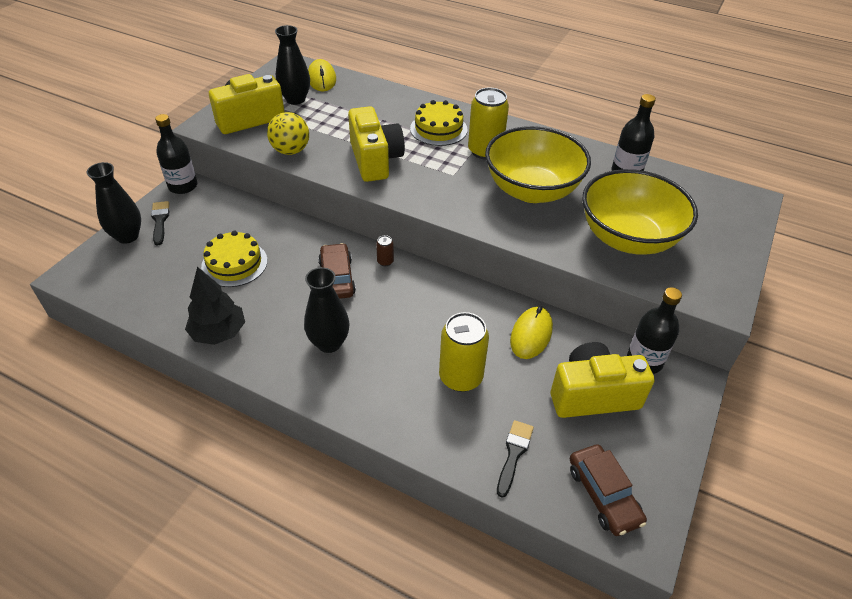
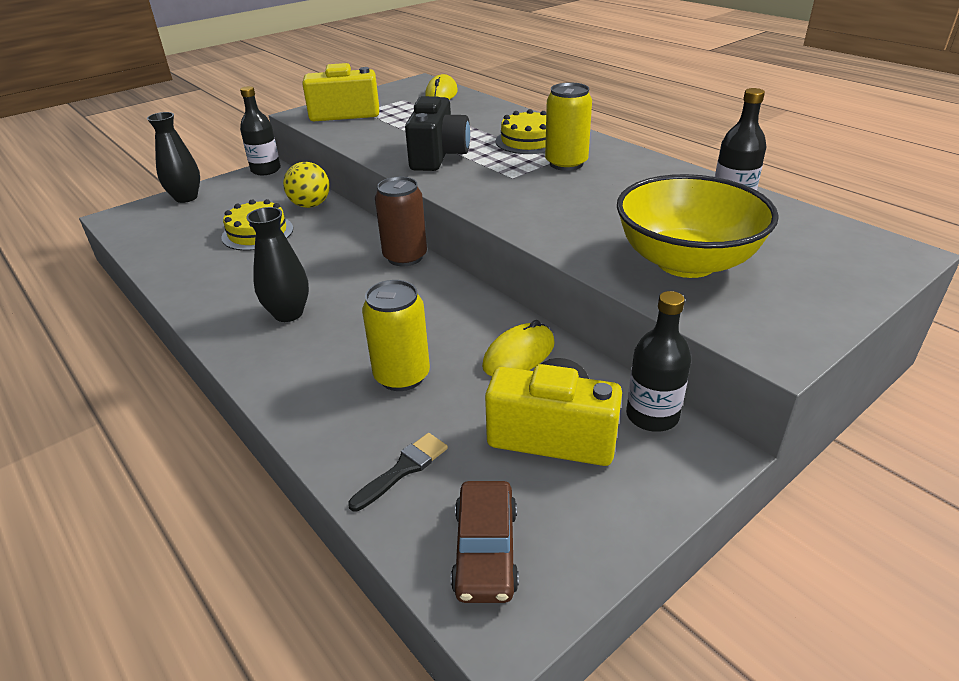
camera: 25 degrees right, 10 degrees down
black brush [151,201,169,246] -> none
black tree [185,267,245,345] -> none
yellow ball [267,112,309,155] -> yellow ball moved to [283,162,330,208]
black vase [275,25,310,105] -> none
brown car [318,243,356,299] -> none
yellow camera [348,106,405,182] -> black camera [405,96,470,171]
brown can [376,235,394,266] -> brown can [375,177,427,266], size x2.27
yellow bowl [485,126,591,203] -> none

